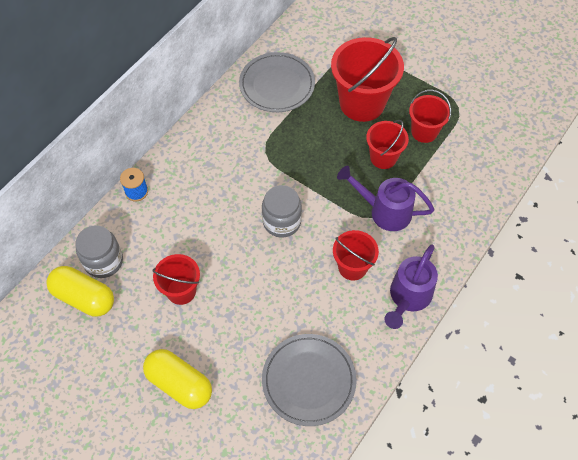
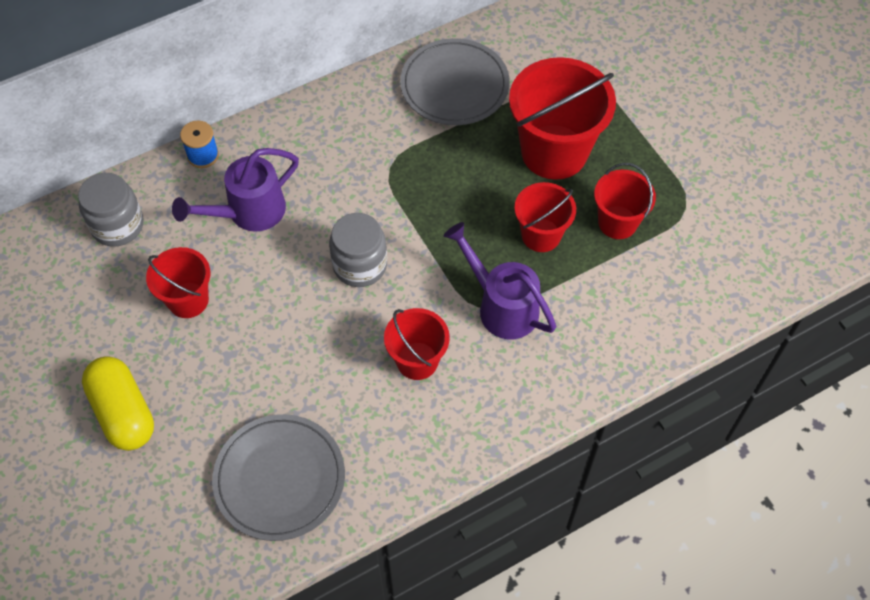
camera: 25 degrees right, 0 degrees up
yellow capsule [46,266,114,316] -> none
purple watering can [384,244,438,329] -> purple watering can moved to [172,148,299,232]

